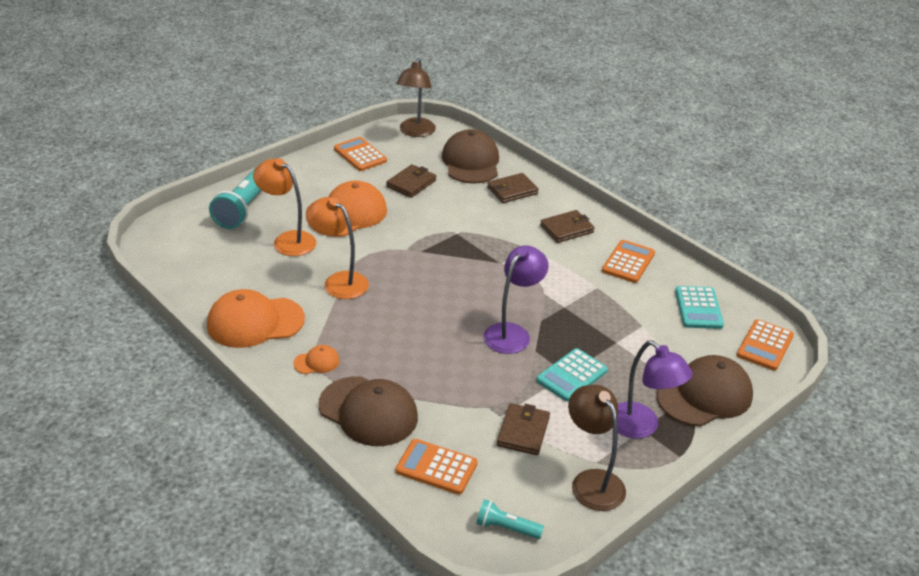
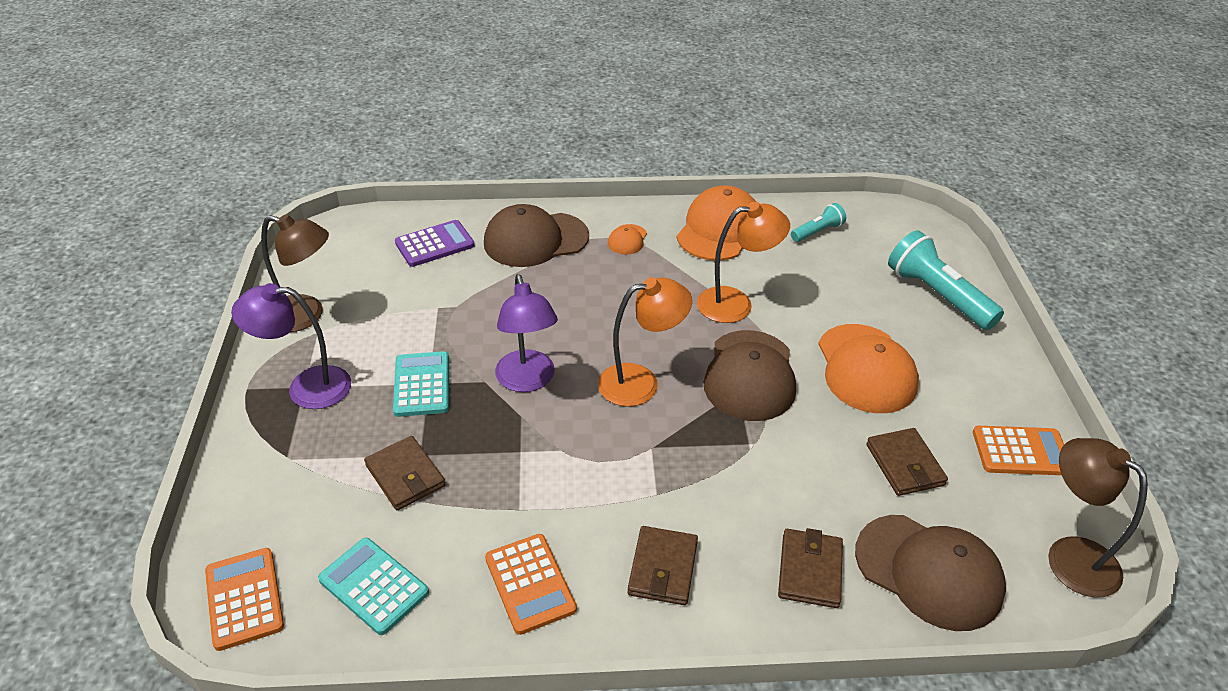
camera: 130 degrees right, 5 degrees up
orange lamp [253,158,316,256] -> orange lamp moved to [598,278,692,407]
orange calculator [396,439,477,495] -> purple calculator [395,220,475,267]
turquoise flashlight [476,499,544,539] -> turquoise flashlight moved to [791,203,846,242]
brown wallet [497,403,550,455] -> brown wallet moved to [364,436,445,510]
brown cap [657,355,753,426] -> brown cap moved to [703,330,796,421]

